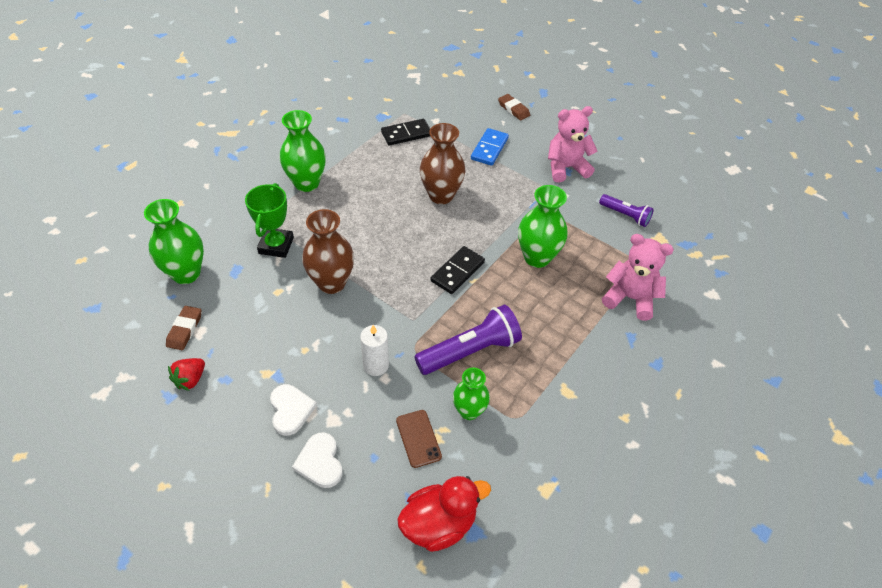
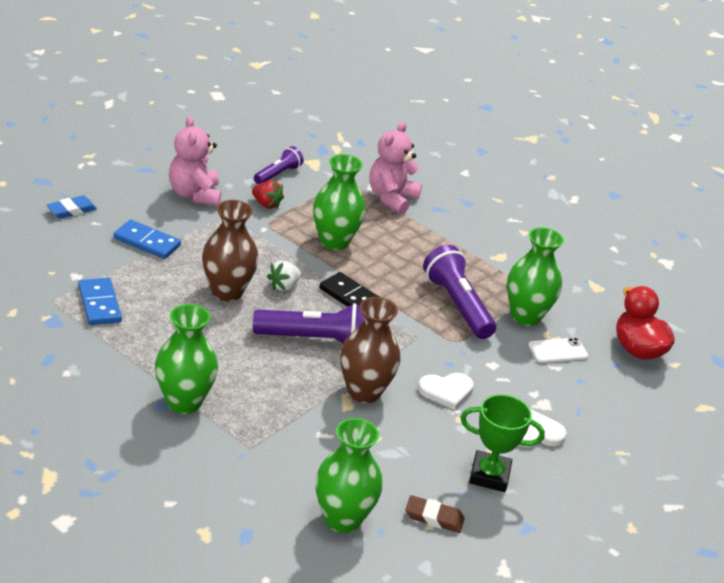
camera: 90 degrees left, 15 degrees down
red strawberry [168,358,205,391] -> red strawberry moved to [252,180,284,209]
green trophy [245,183,294,258] -> green trophy moved to [460,394,545,492]
white heart [292,432,343,488] -> white heart moved to [418,373,474,410]
white candle [360,325,389,376] -> none
black domino [381,119,430,145] -> blue domino [78,278,122,325]
brown phone [396,410,442,468] -> white phone [528,338,588,363]
green vase [453,368,490,420] -> green vase [507,228,564,326], size x1.57
brown eraser [498,94,530,120] -> blue eraser [47,195,97,219]
none -> purple flashlight [253,303,364,344]
none -> white strawberry [267,260,301,291]

